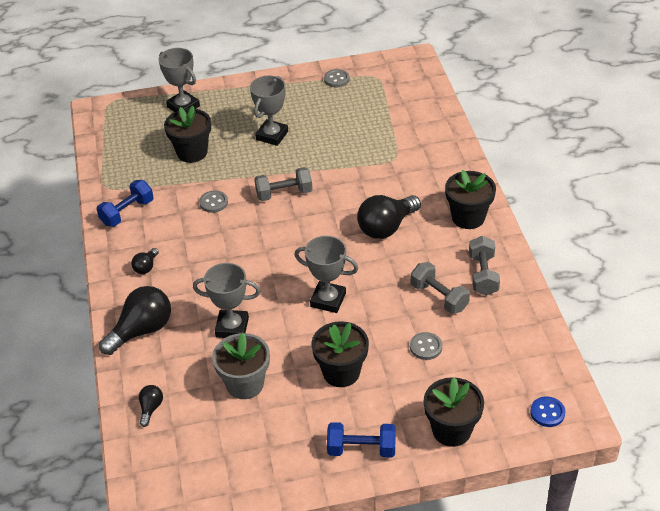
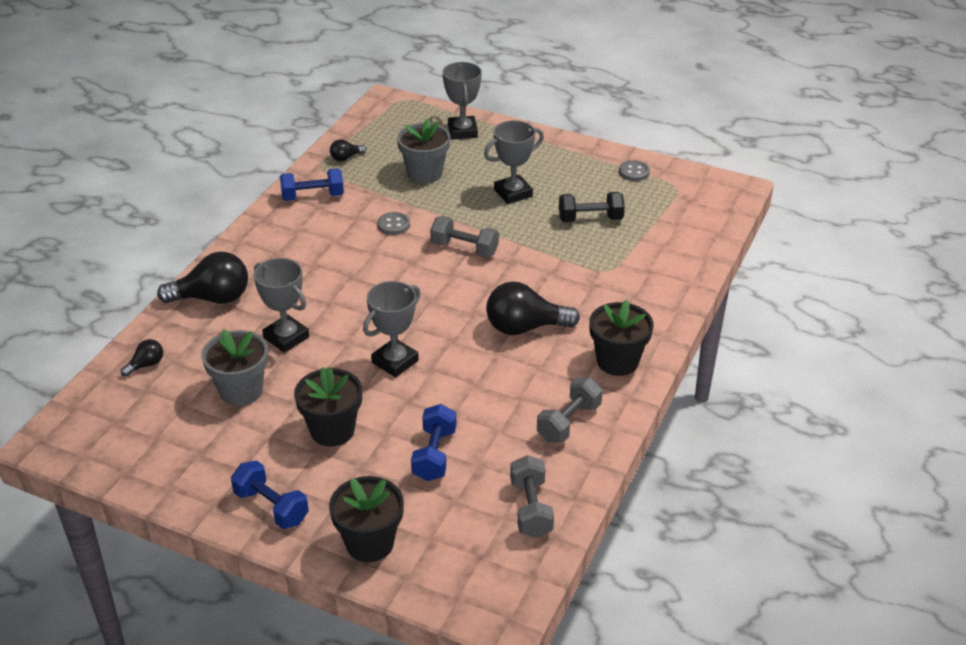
camera: 35 degrees right, 5 degrees down
black light bulb [131,248,159,274] -> black light bulb moved to [330,139,366,161]
black flower pot [164,106,211,163] -> grey flower pot [397,119,450,184]
grey trophy [294,236,358,313] -> grey trophy turned 75 degrees clockwise [363,281,420,377]
grey button [410,332,442,360] -> blue dumbbell [411,404,456,481]
grey dumbbell [411,262,470,314] -> grey dumbbell moved to [510,455,554,538]
blue button [530,396,565,427] -> none
none -> black dumbbell [559,192,625,223]

